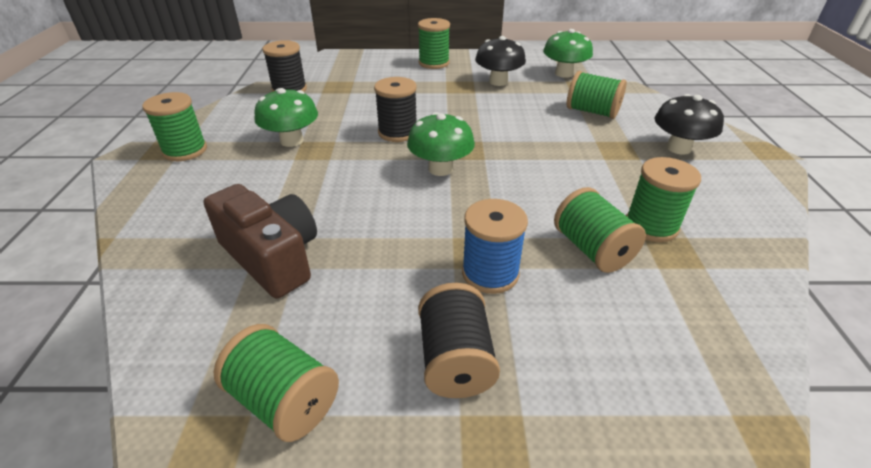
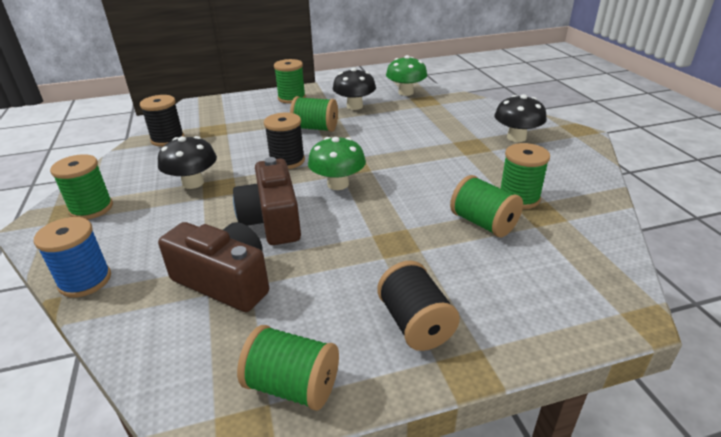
camera: 15 degrees left, 5 degrees down
green mushroom [255,88,318,147] -> black mushroom [158,136,217,189]
blue spool [462,199,528,294] -> blue spool moved to [34,217,111,298]
green spool [567,71,627,119] -> green spool moved to [290,96,338,132]
none -> brown camera [233,157,301,245]

